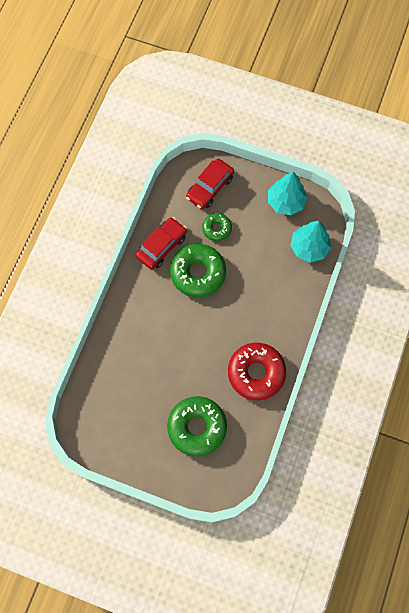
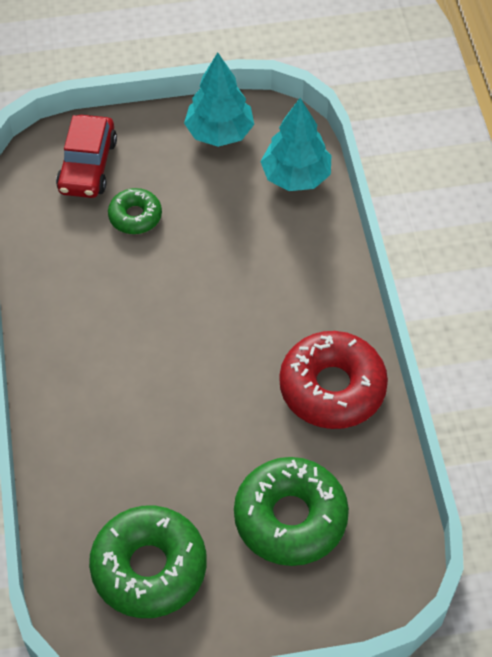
camera: 30 degrees left, 15 degrees down
red car [136,217,187,269] -> none
green donut [170,244,226,298] -> green donut moved to [89,505,207,618]

